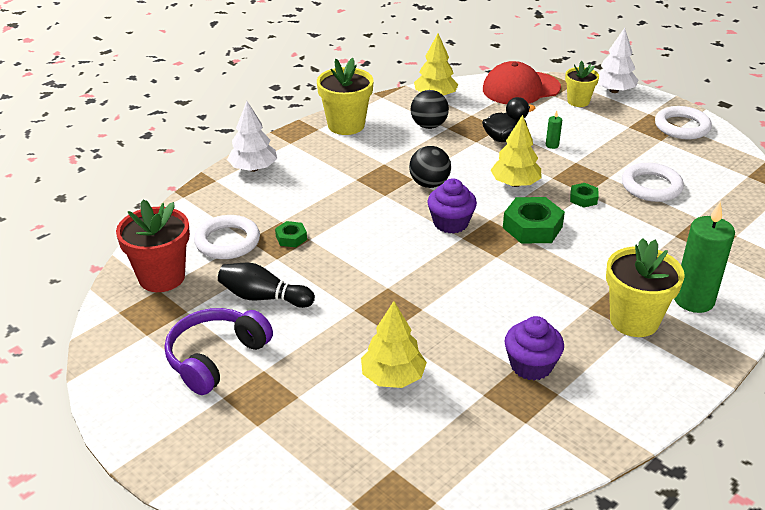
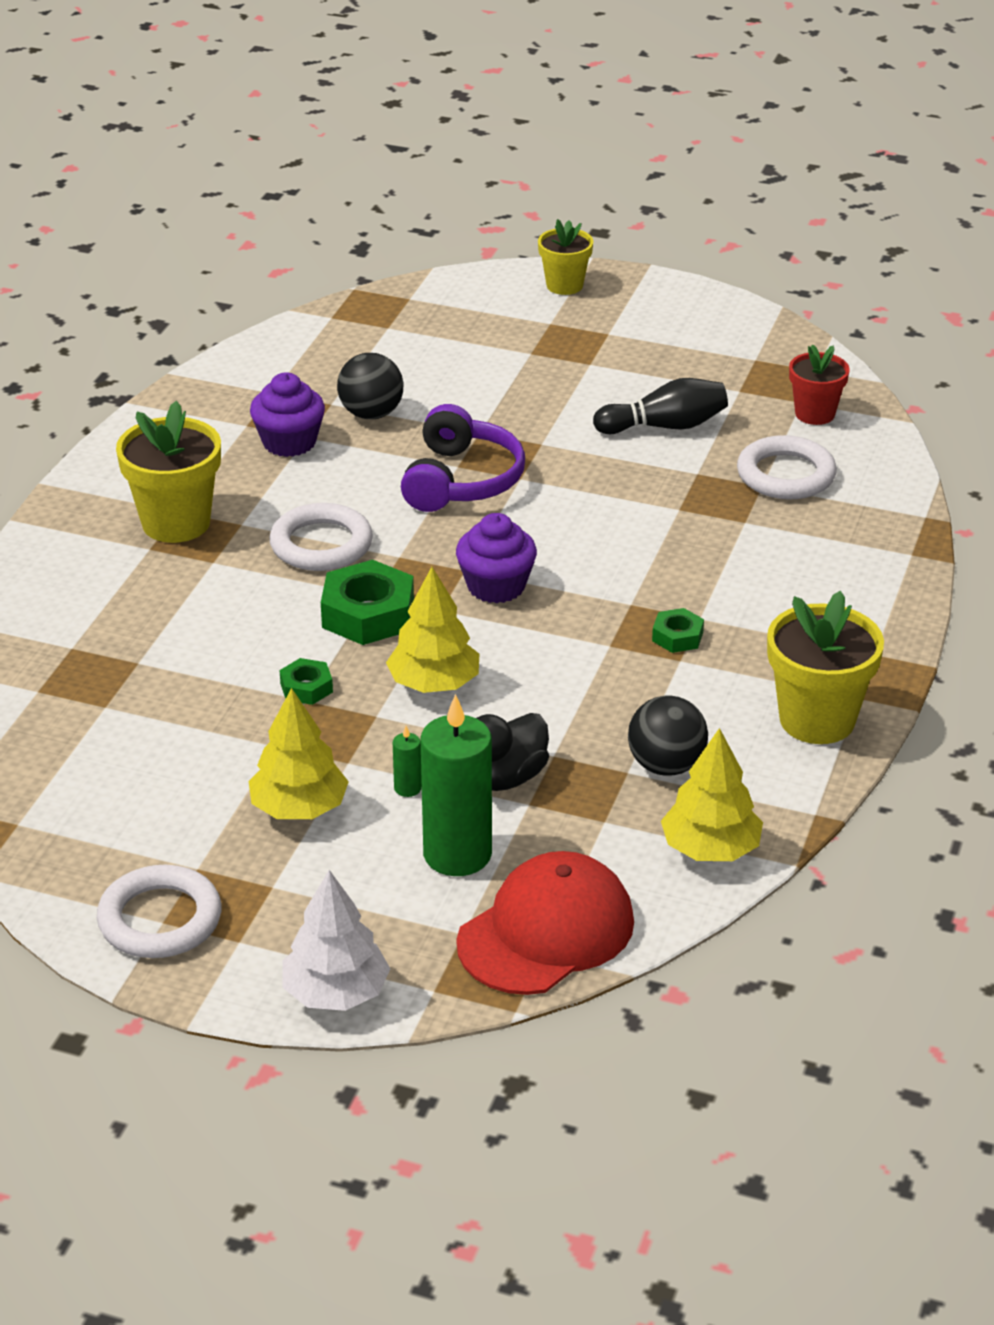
camera: 155 degrees right, 0 degrees up
red flower pot [116,199,190,292] -> red flower pot [789,344,850,425], size x0.62
purple headphones [165,308,273,395] -> purple headphones moved to [401,404,525,512]
white tree [227,101,277,172] -> none
green nut [275,221,307,247] -> green nut moved to [652,608,704,653]
yellow tree [361,301,427,388] -> yellow tree moved to [249,688,349,819]
black ball [409,146,451,188] -> black ball moved to [337,353,403,419]
yellow flower pot [565,61,599,107] -> yellow flower pot moved to [538,219,593,295]
white ring [622,163,684,202] -> white ring moved to [269,503,373,571]
green candle [674,201,735,313] -> green candle moved to [420,694,492,876]

